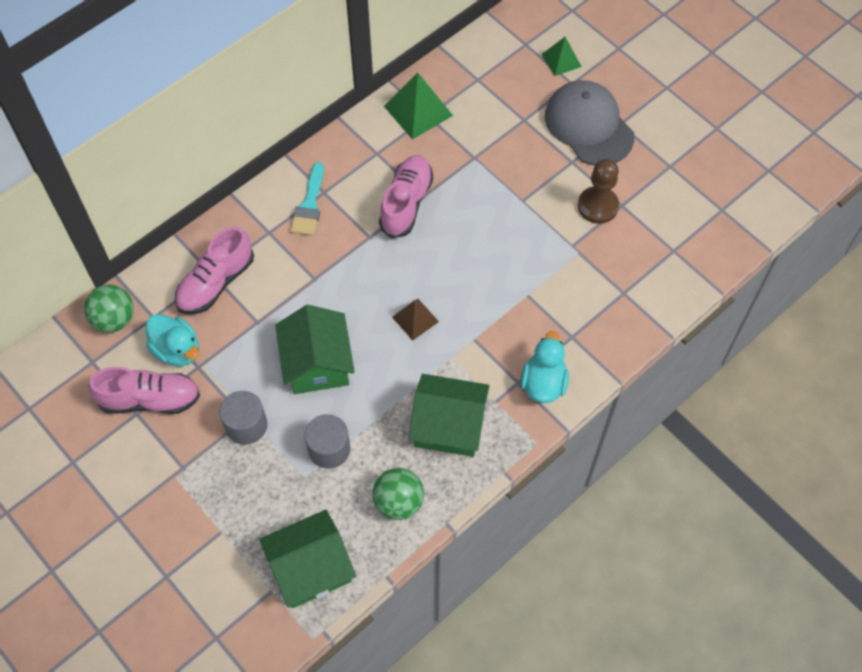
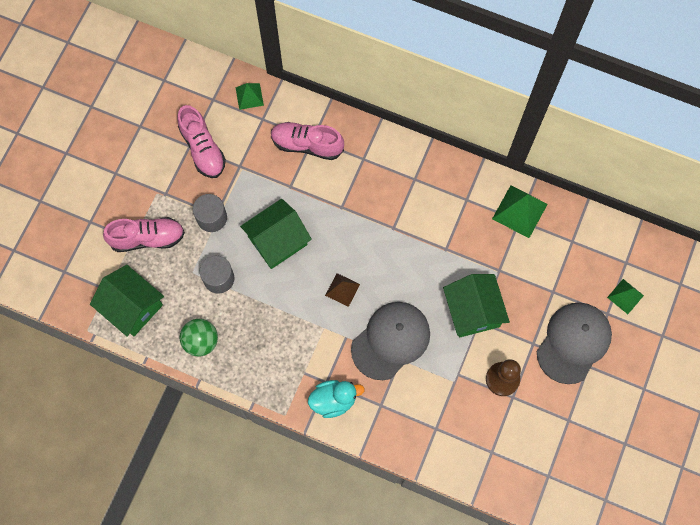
camera: 65 degrees right, 10 degrees up
green ball [84,285,134,333] -> green pyramid [236,83,264,110]
turquoise duck [146,314,199,366] -> none
turquoise brush [290,162,324,236] -> none
pink shoe [379,155,433,238] -> pink shoe moved to [103,217,185,252]
green house [409,374,489,457] -> green house moved to [443,274,510,338]
none -> grey cap [351,302,430,380]

